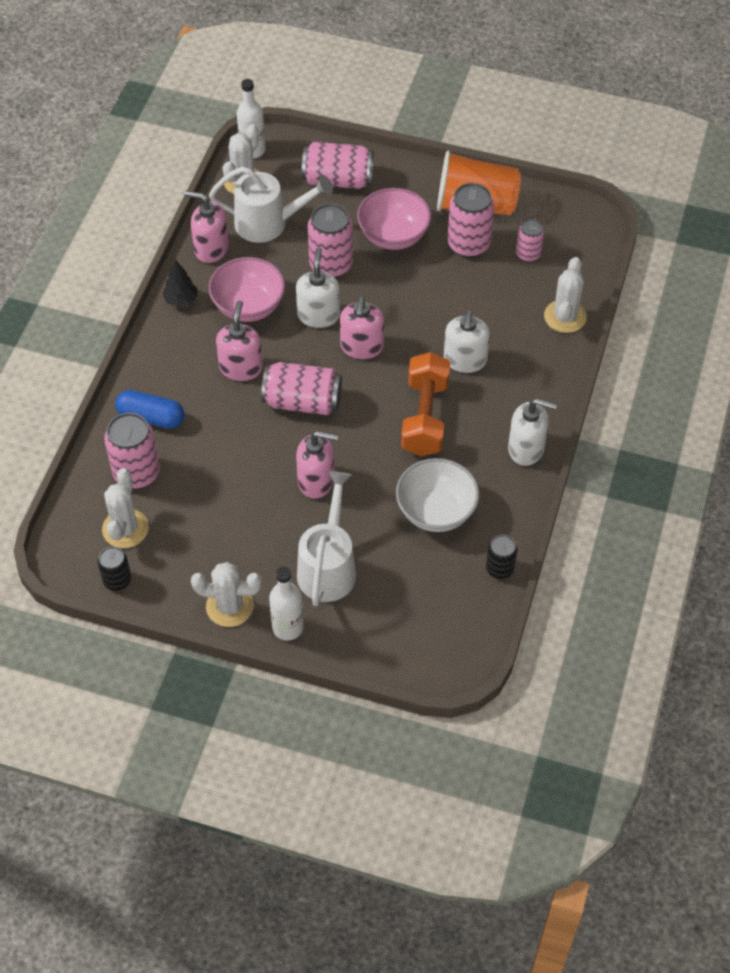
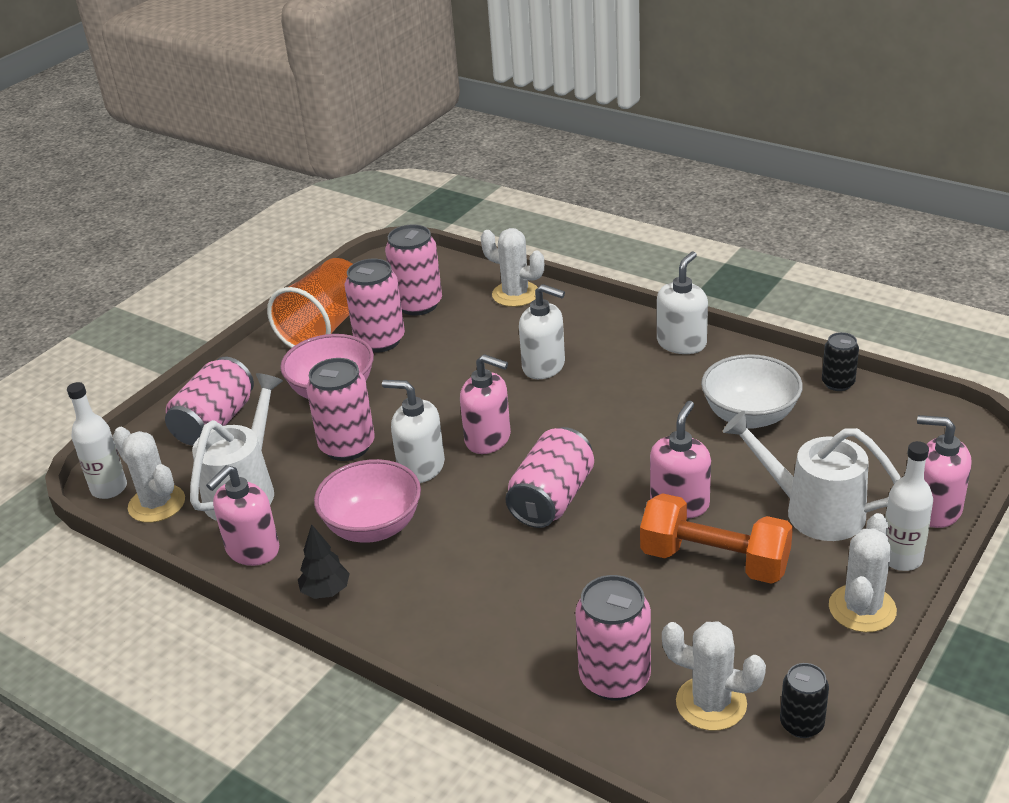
camera: 70 degrees left, 20 degrees down
blue capsule [115,390,184,429] -> none
pink soap dispenser [216,300,263,381] -> pink soap dispenser moved to [917,415,971,528]
orange dumbbell [401,352,450,456] -> orange dumbbell moved to [640,493,793,584]
pink can [516,219,544,262] -> pink can [385,225,442,315], size x1.71

